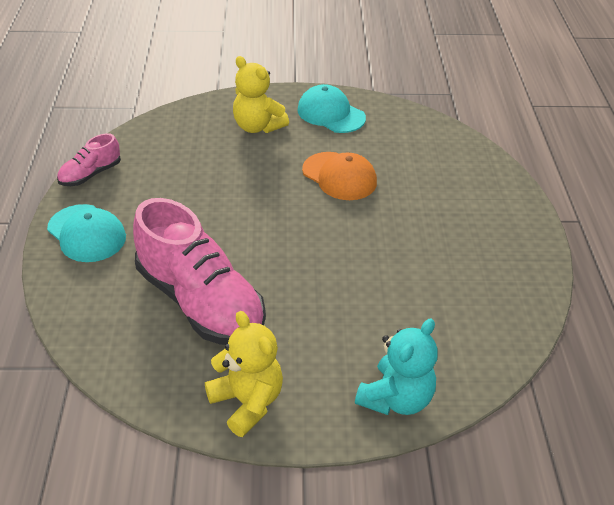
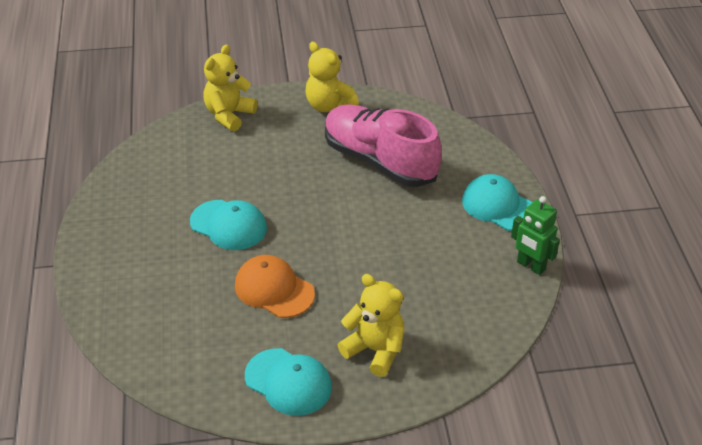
camera: 175 degrees right, 0 degrees up
pink shoe [57,133,121,186] -> green robot [511,196,560,275]
turquoise teddy bear [355,318,438,415] -> yellow teddy bear [203,44,258,132]
none -> turquoise cap [190,200,267,250]

